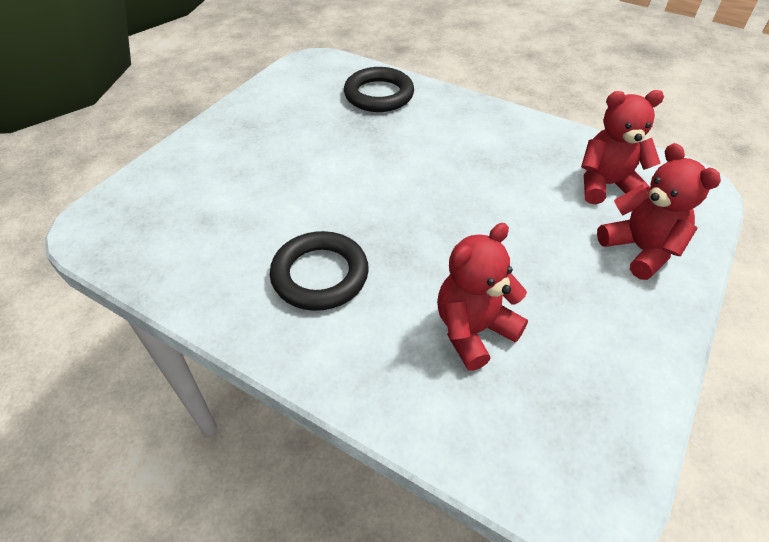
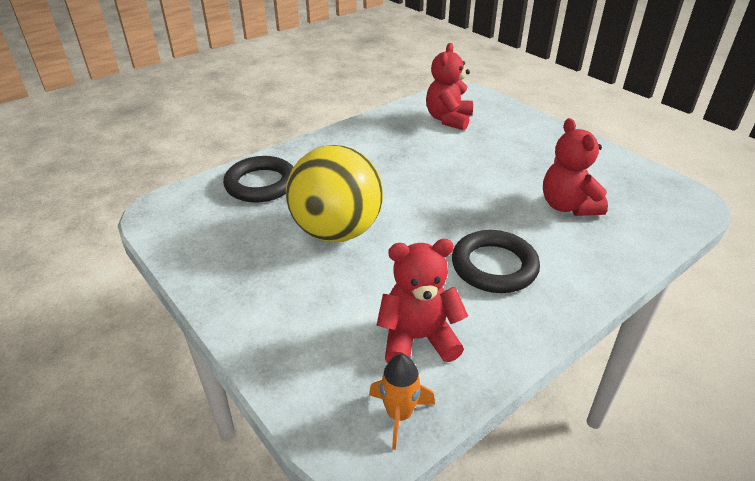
camera: 70 degrees left, 10 degrees down
red teddy bear [597,143,721,280] -> red teddy bear moved to [376,239,468,363]
none -> yellow ball [286,145,383,242]
none -> orange rocket [369,354,435,450]

